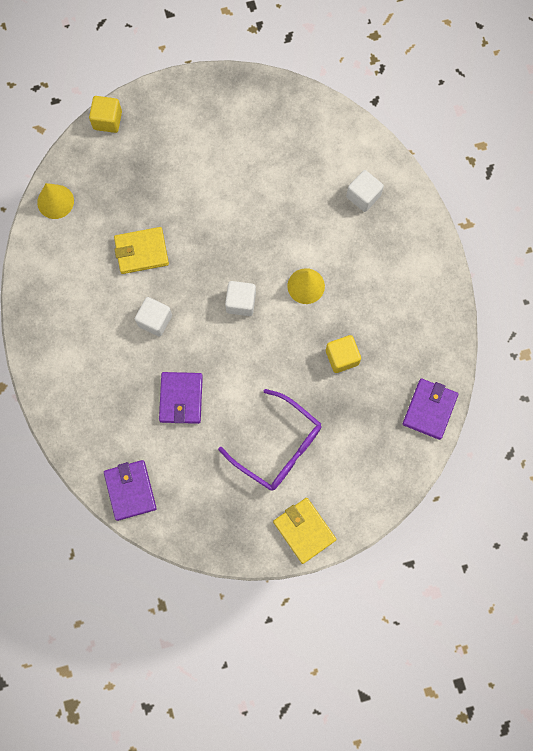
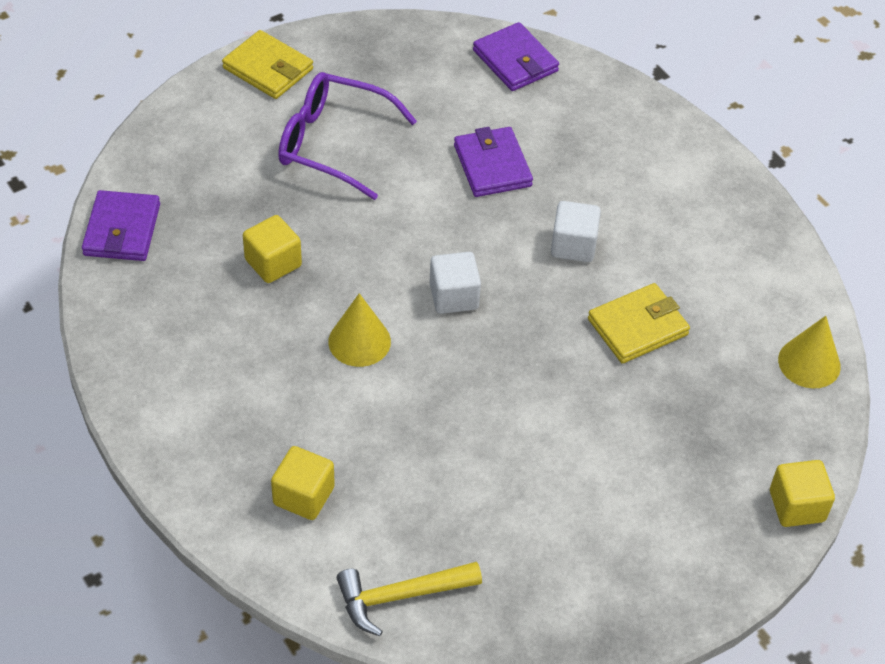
camera: 160 degrees right, 25 degrees down
white cube [346,170,384,212] -> yellow cube [271,446,335,520]
none -> yellow hammer [337,562,482,636]

